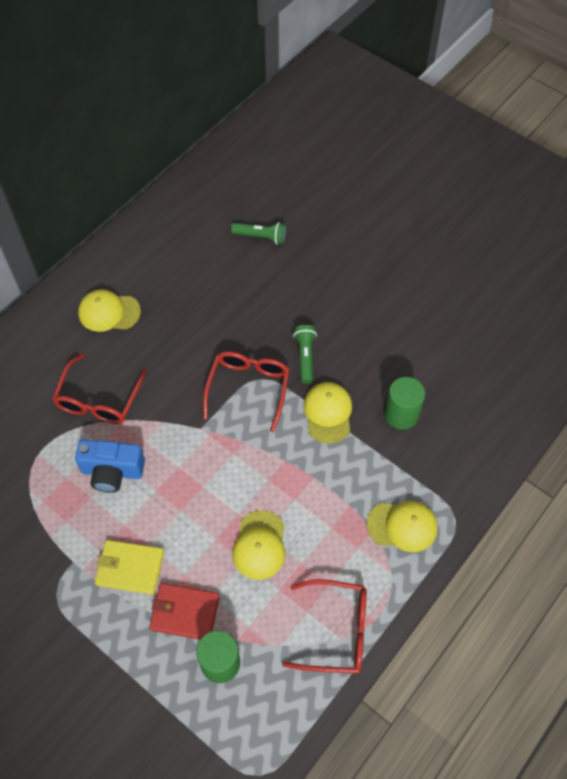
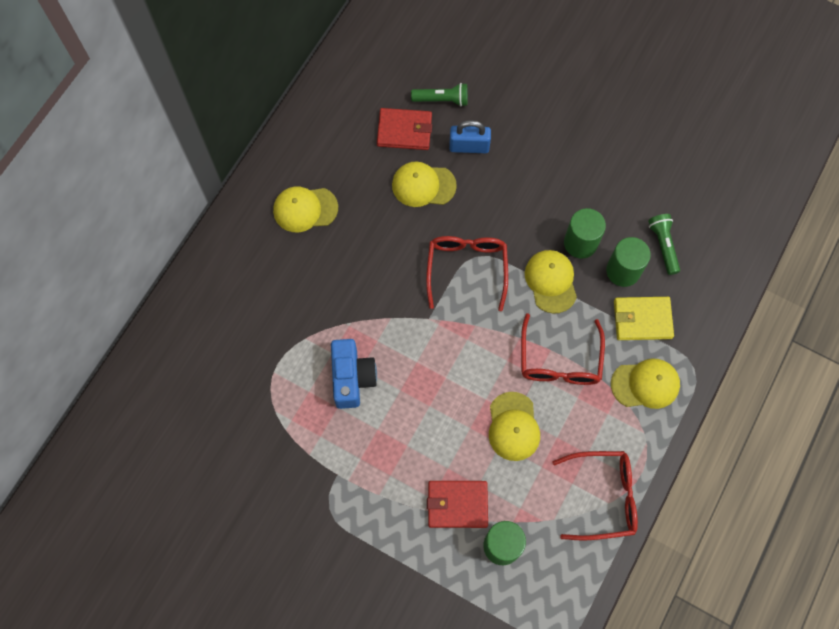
camera: 10 degrees left, 10 degrees up
red glasses [52,354,147,424] -> red glasses moved to [521,313,605,385]
blue camera [75,440,145,493] -> blue camera turned 90 degrees counterclockwise [331,339,377,409]
yellow wallet [95,540,164,595] -> yellow wallet moved to [614,297,674,340]
green flashlight [293,325,317,384] -> green flashlight moved to [648,214,680,275]
none -> red wallet [377,108,432,150]
none -> yellow cap [392,162,457,207]
none -> blue padlock [449,120,491,153]
none -> green cylinder [564,208,606,259]

